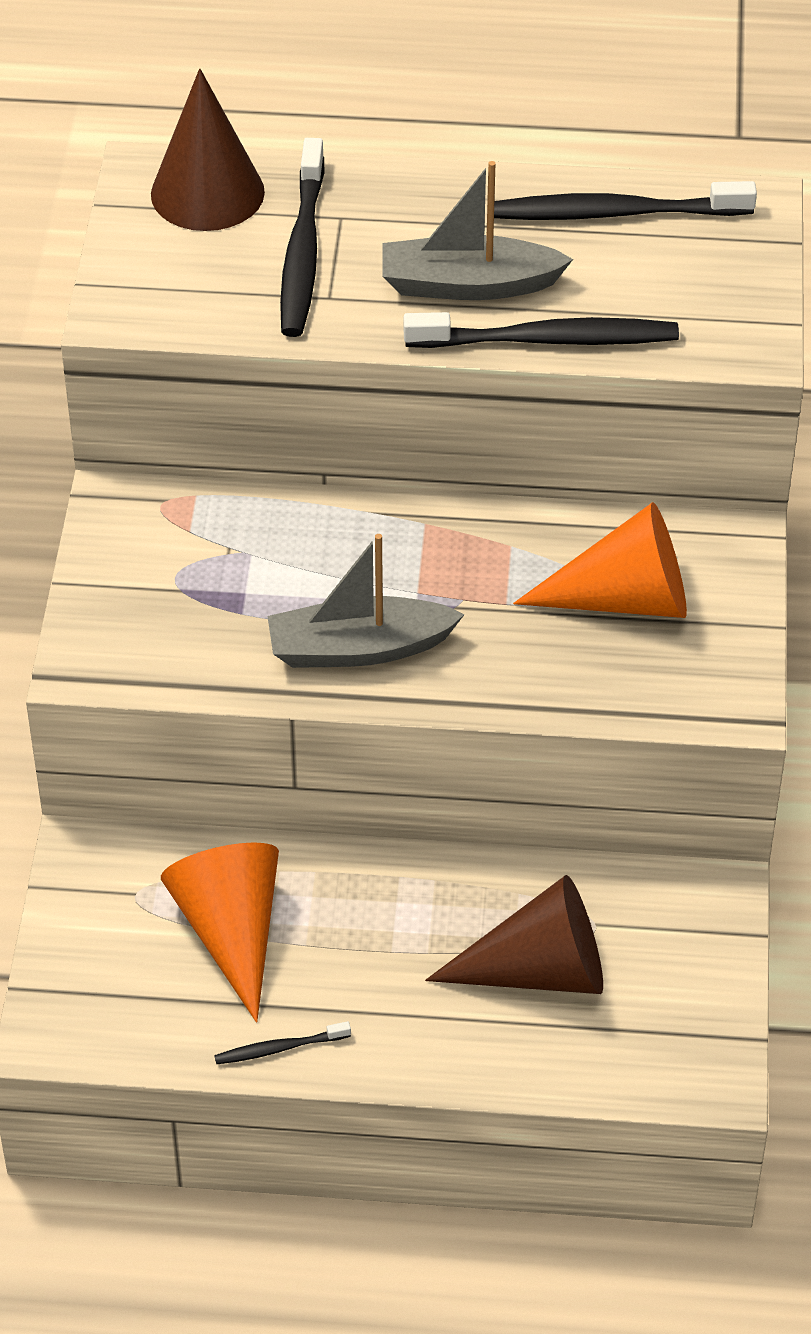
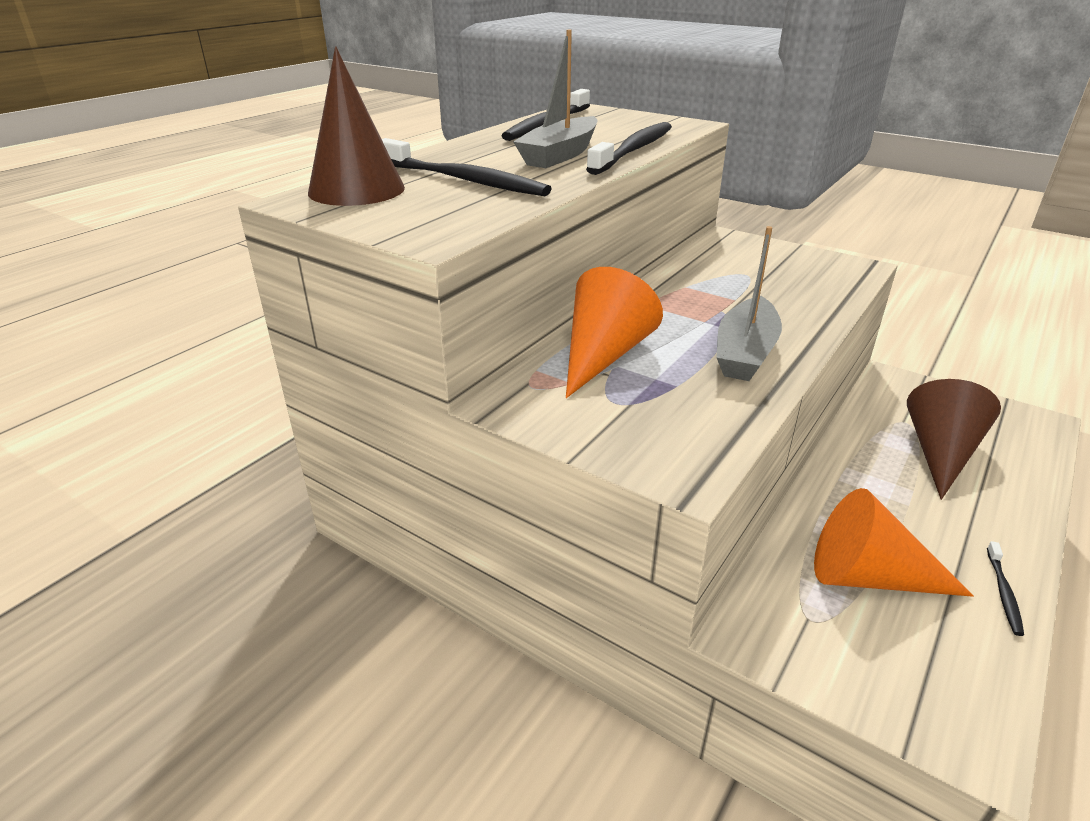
camera: 60 degrees left, 15 degrees down
orange cone [513,502,687,618] -> orange cone moved to [566,267,663,398]

